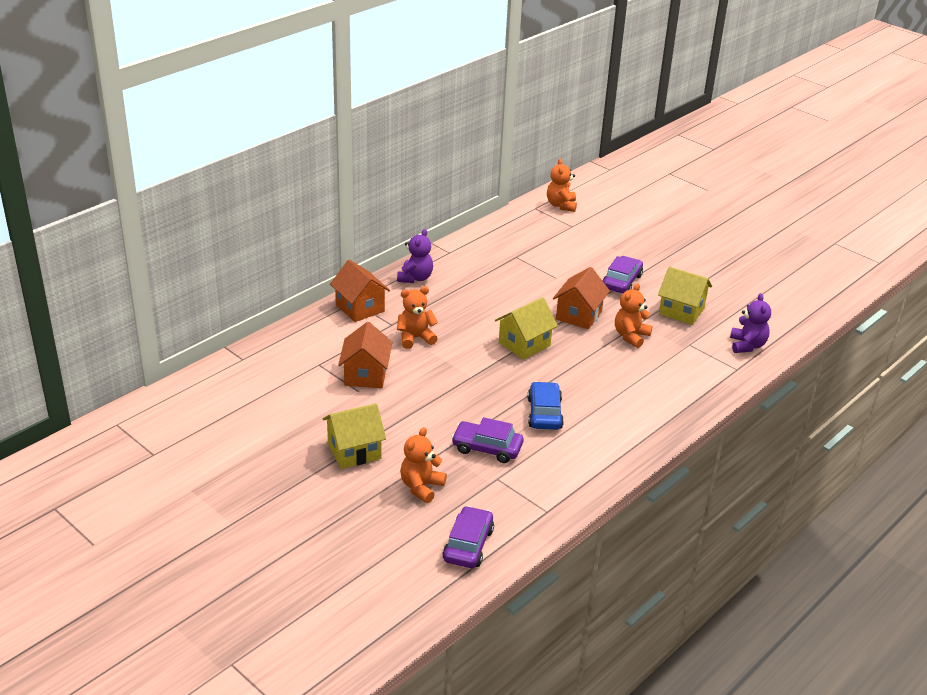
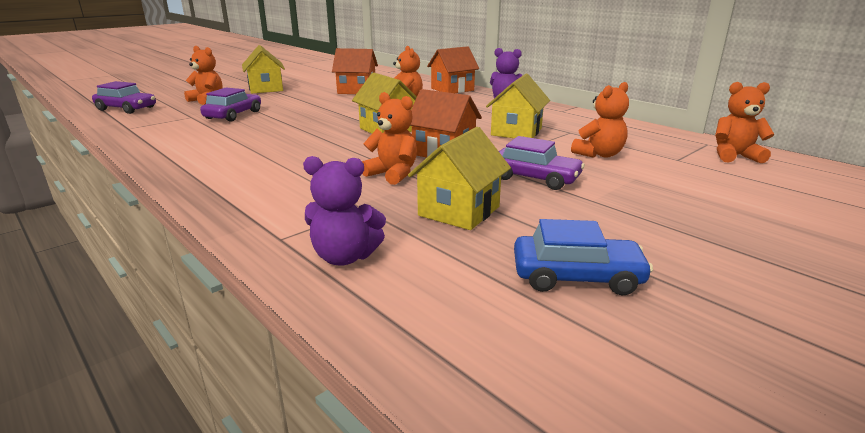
camera: 95 degrees right, 10 degrees down
blue car [528,381,564,430] -> blue car moved to [514,219,653,295]
none -> yellow house [486,74,550,138]
none -> orange teddy bear [571,82,629,158]

